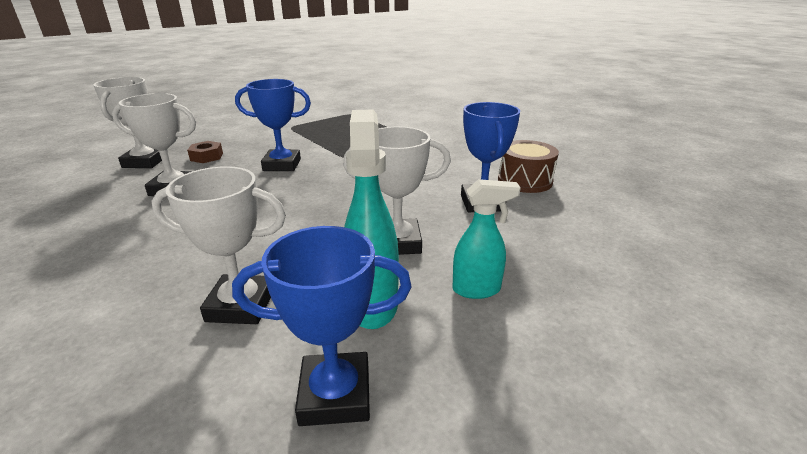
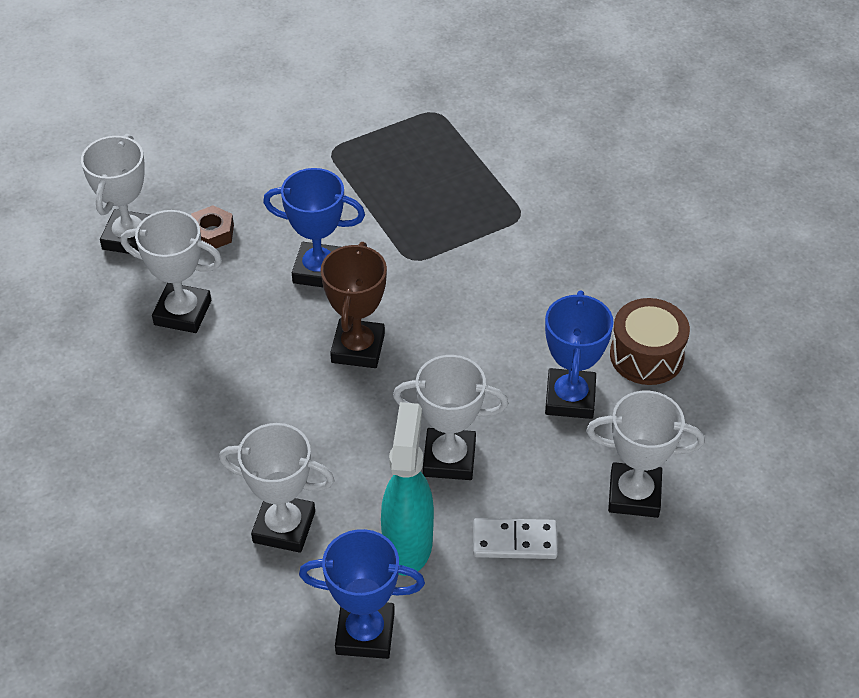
camera: 10 degrees right, 20 degrees up
turquoise spray bottle [453,179,521,299] -> white domino [473,518,558,559]
none -> brown trophy [321,242,387,368]
none -> white trophy [586,391,705,518]

